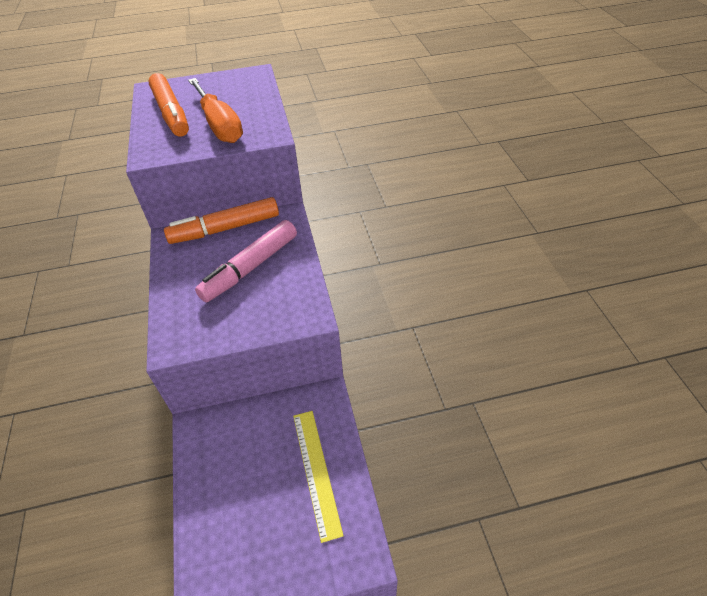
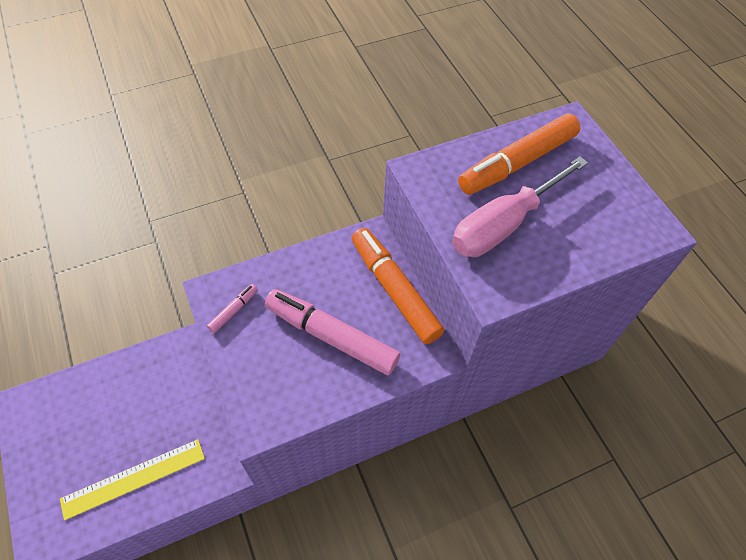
camera: 75 degrees right, 10 degrees up
orange screwdriver [188,78,243,143] -> pink screwdriver [452,156,588,257]
none -> pink marker [207,284,258,333]

